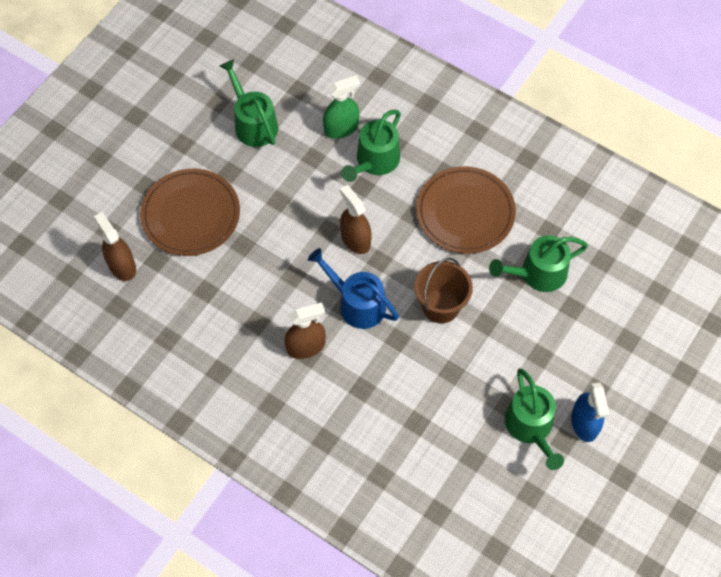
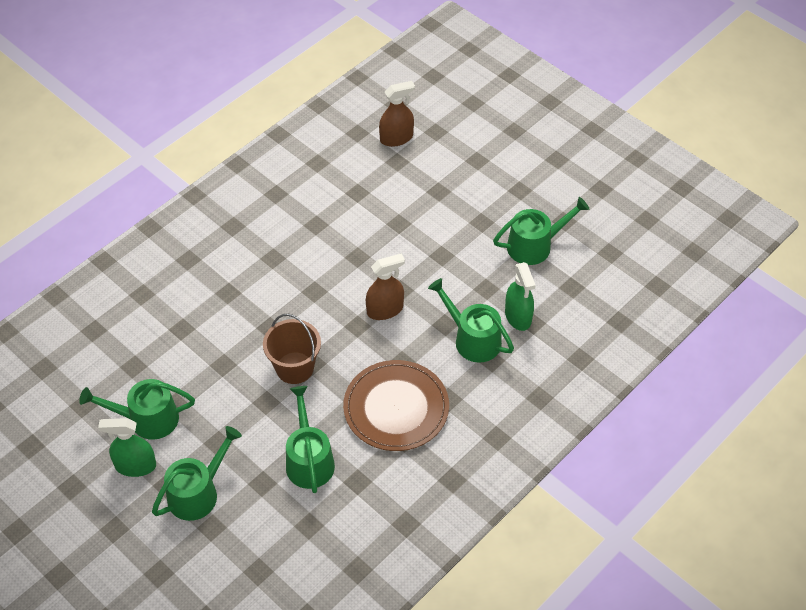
camera: 100 degrees right, 10 degrees down
brown plate [140,169,240,256] -> none
brown spray bottle [284,303,326,359] -> none
blue watering can [308,248,399,329] -> none
blue spray bottle [571,383,609,442] -> green spray bottle [98,418,156,477]
none -> green watering can [152,426,242,521]

